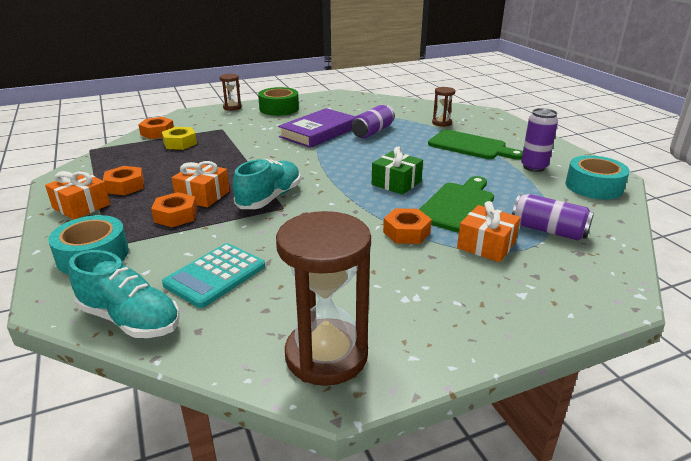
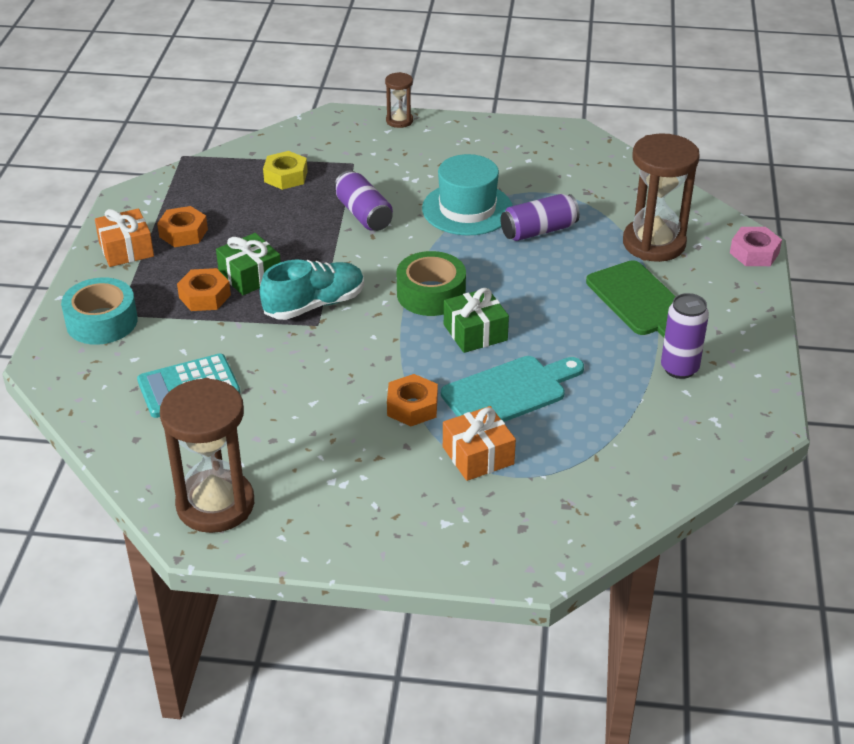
camera: 30 degrees right, 10 degrees up
turquoise shoe [69,250,180,338] -> none
orange nut [138,117,174,139] -> none
orange gift [172,161,230,207] -> green gift [216,233,281,295]
green tape [258,87,299,116] -> green tape moved to [397,251,466,316]
purple book [278,108,356,148] -> turquoise hat [422,154,513,235]
green cutting board [419,176,494,233] -> turquoise cutting board [441,356,584,422]
brown hourglass [432,87,455,127] -> brown hourglass [623,133,700,262], size x2.05
purple can [512,194,594,240] -> purple can moved to [334,170,393,231]
turquoise tape [566,155,630,200] -> none
none -> pink nut [730,227,782,266]

